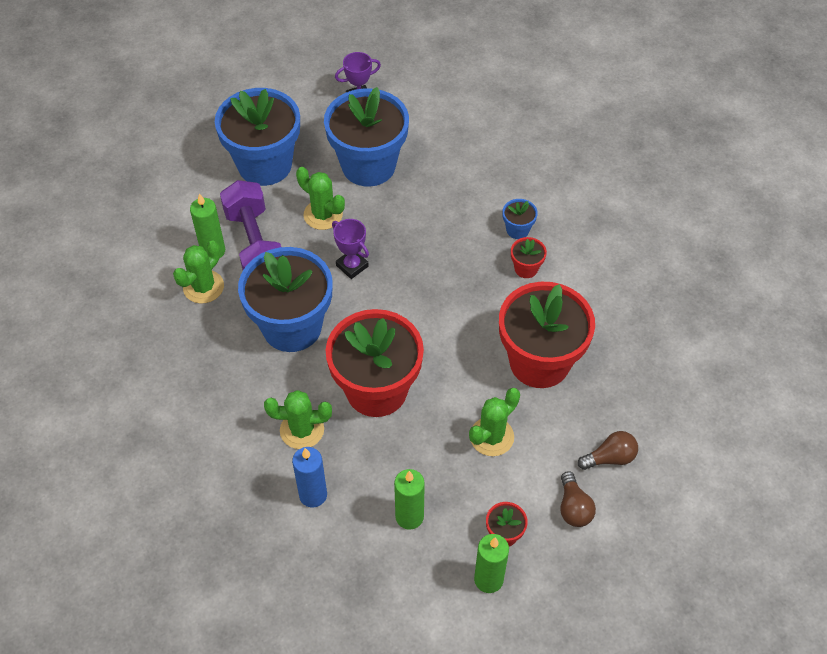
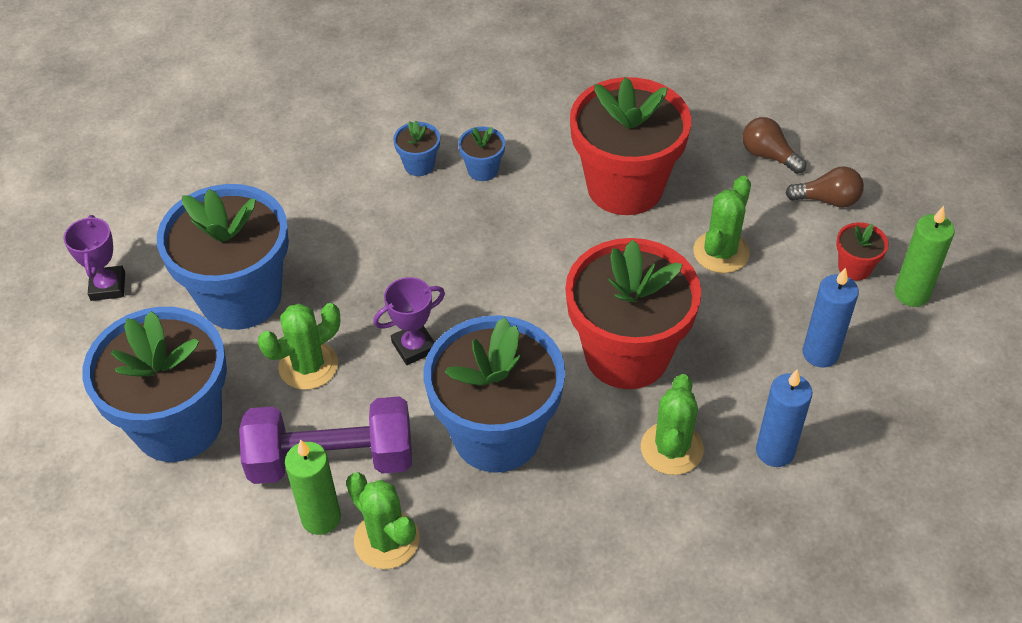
camera: 75 degrees left, 5 degrees down
green candle [394,469,425,530] -> blue candle [802,267,859,368]
green cactus [469,388,520,456] -> green cactus turned 60 degrees clockwise [693,176,751,273]
red flower pot [511,237,547,278] -> blue flower pot [458,127,505,181]
brown light bulb [578,431,638,470] -> brown light bulb turned 45 degrees counterclockwise [742,117,806,174]

